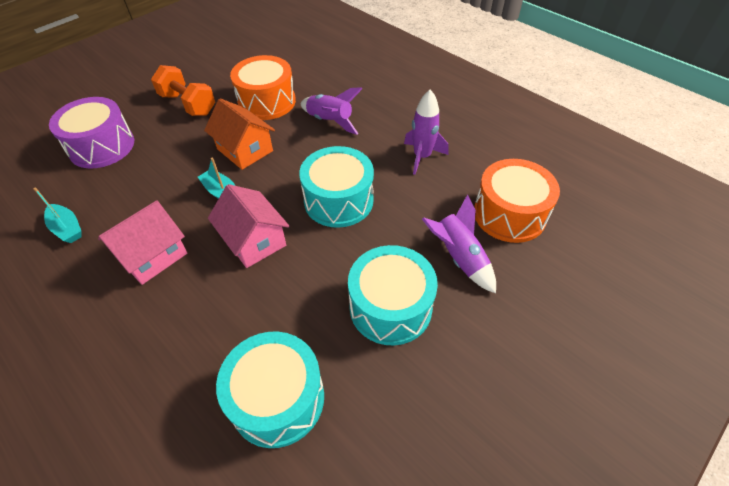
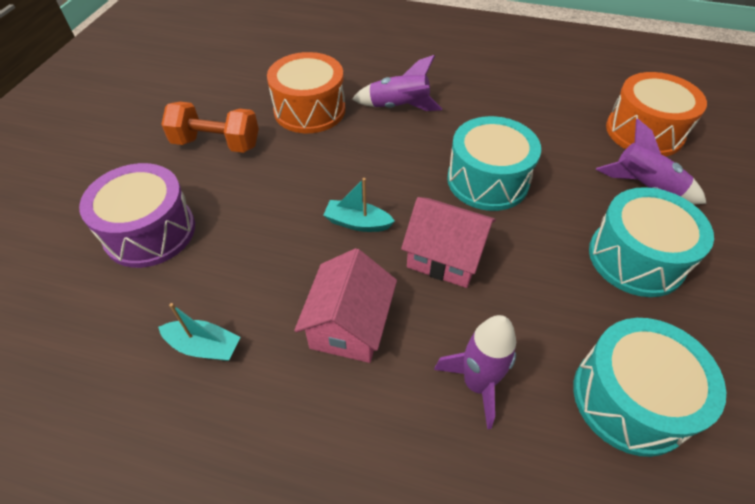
camera: 30 degrees left, 0 degrees up
orange house [204,98,275,170] -> none
purple rocket [404,89,448,175] -> purple rocket moved to [434,315,516,429]

